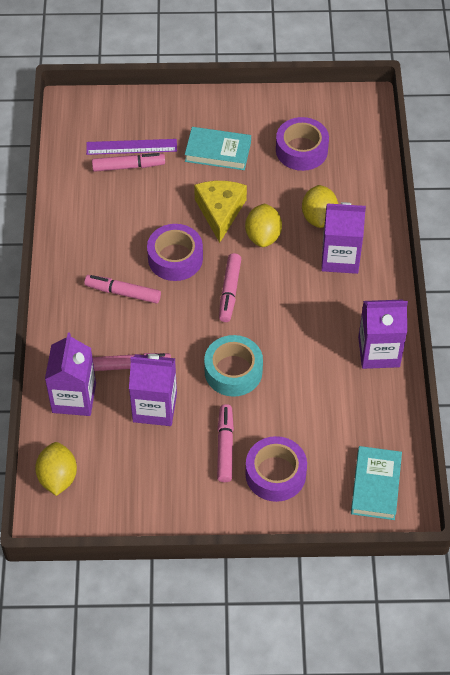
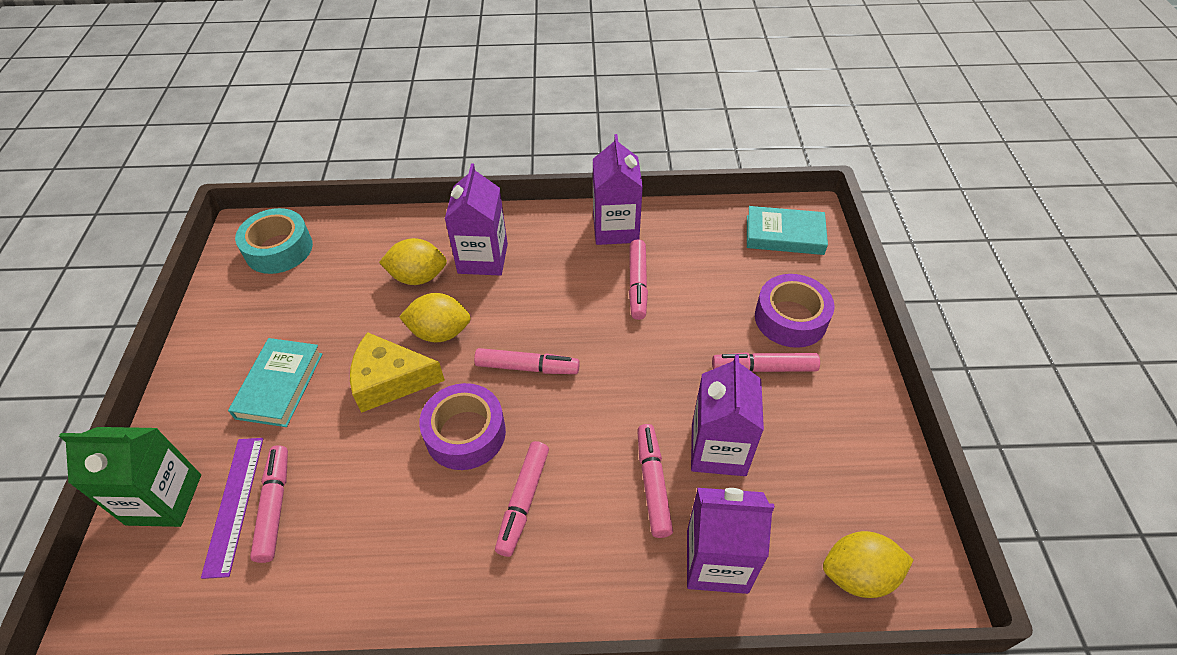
camera: 90 degrees left, 5 degrees down
turquoise tape [204,335,263,397] -> turquoise tape moved to [235,208,313,274]
purple tape [276,117,329,171] -> none
none -> green carton [59,427,201,527]
none -> pink marker [629,239,648,320]

